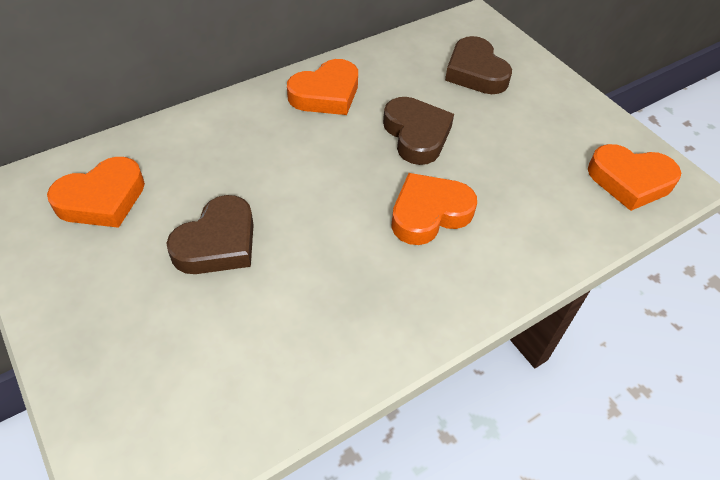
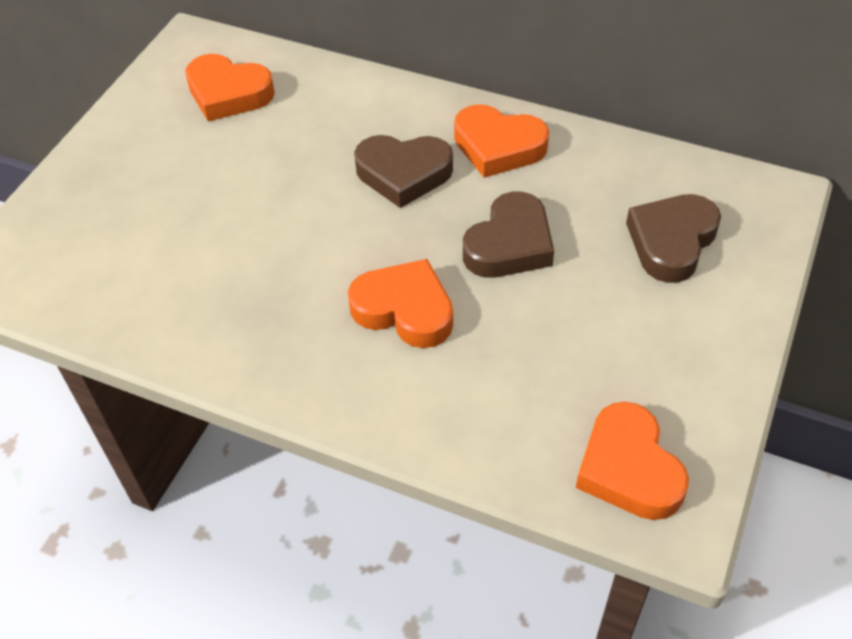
camera: 60 degrees right, 0 degrees up
brown heart [166,195,254,274] -> brown heart moved to [354,135,453,208]

